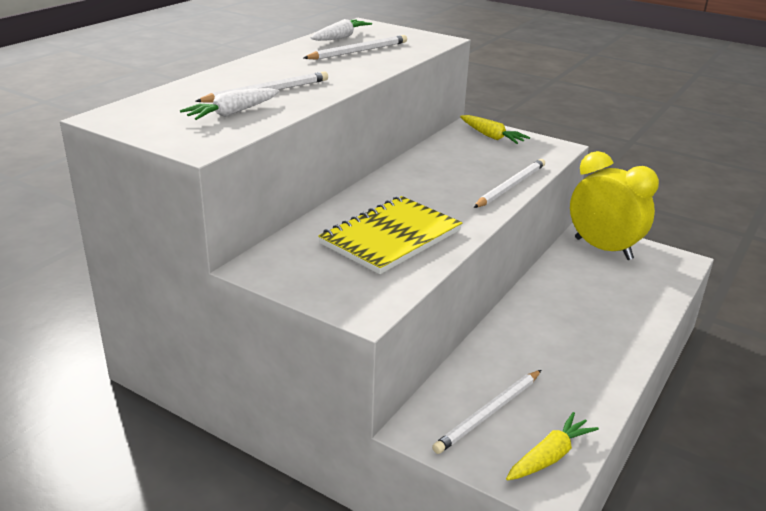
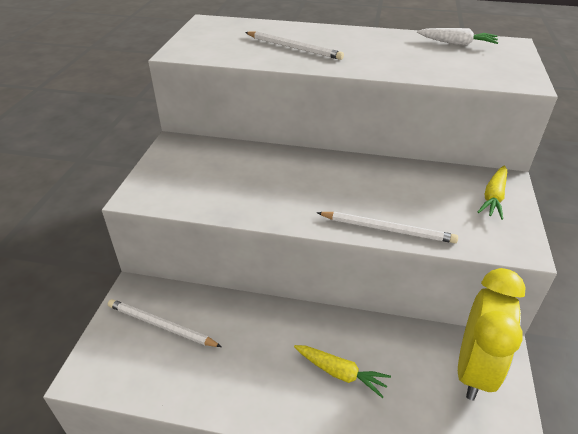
camera: 70 degrees right, 10 degrees up
white carrot [180,88,279,120] -> none
white pencil [303,35,407,60] -> none
yellow notebook [318,196,462,274] -> none
yellow carrot [506,412,599,481] -> yellow carrot moved to [294,345,391,398]

